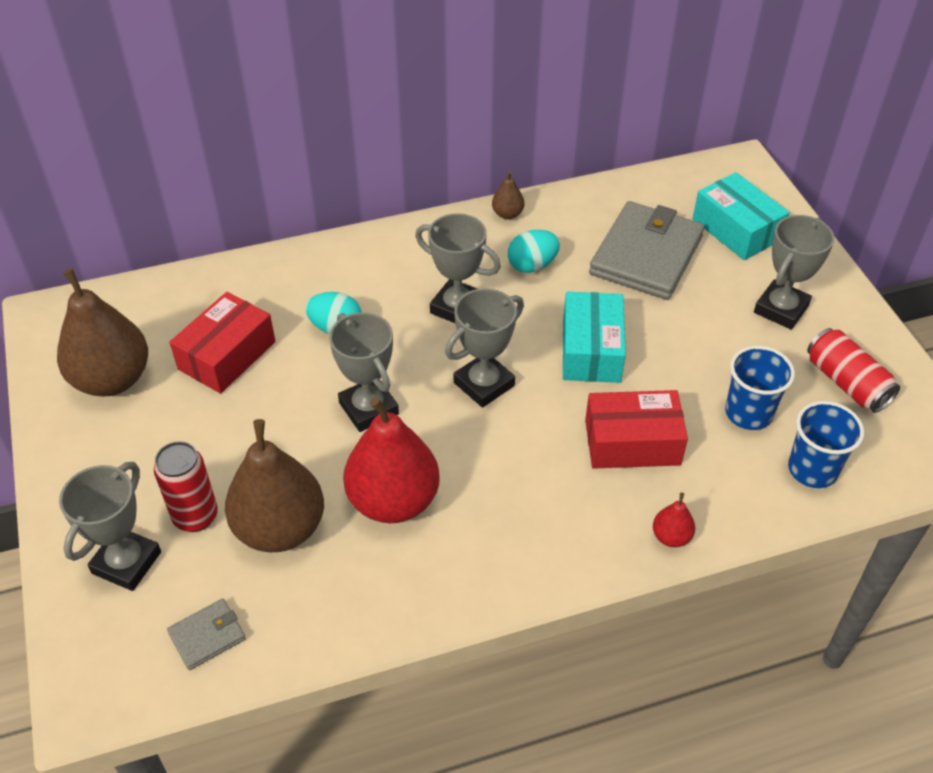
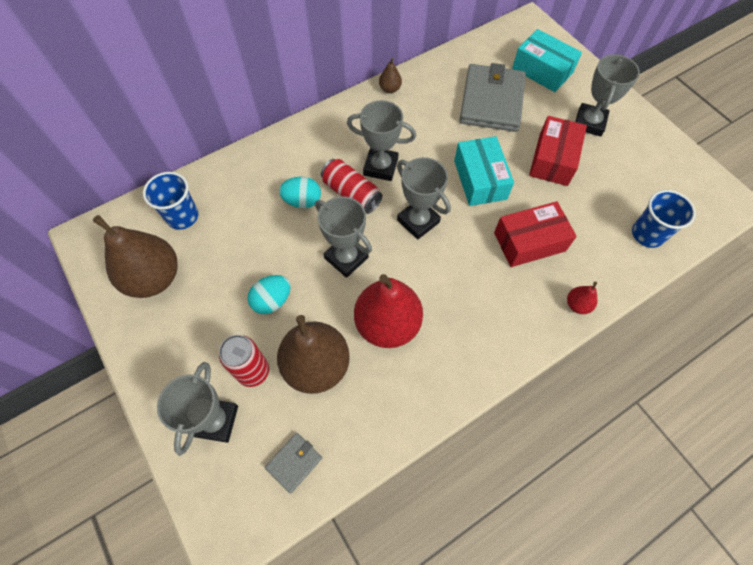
camera: 15 degrees left, 15 degrees up
red box [169,292,275,394] -> red box moved to [529,116,587,186]
grey trophy [445,288,524,408] -> grey trophy turned 75 degrees counterclockwise [397,157,451,240]
turquoise egg [508,230,560,273] -> turquoise egg moved to [247,275,291,314]
blue cup [725,346,795,430] -> blue cup moved to [143,172,198,230]
red can [807,328,900,413] -> red can moved to [321,159,382,214]

